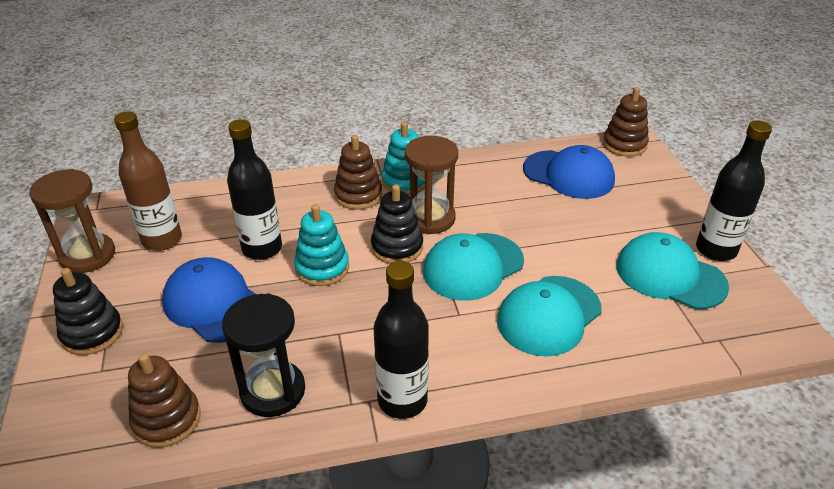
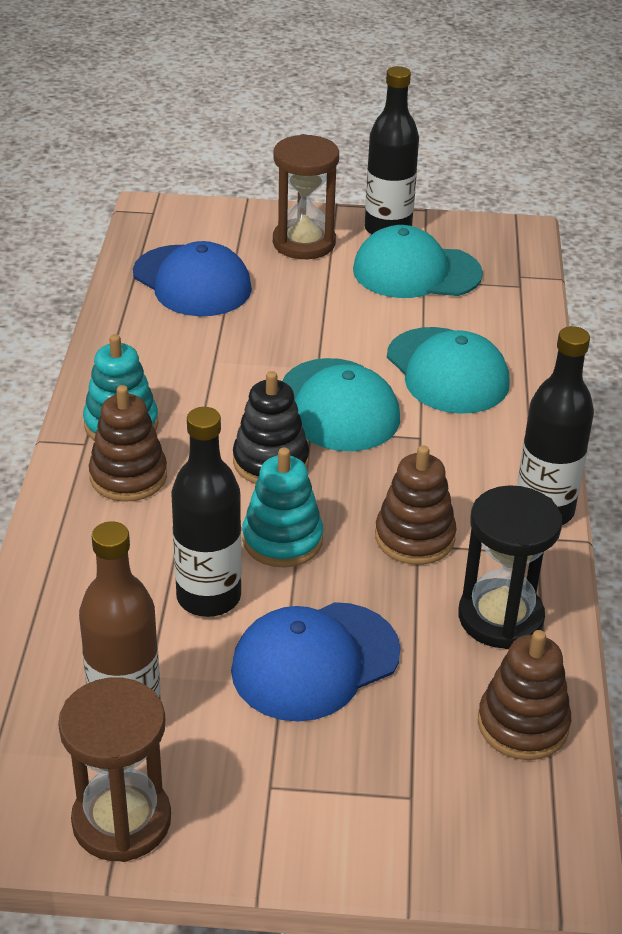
camera: 75 degrees left, 0 degrees up
black stacking toy [53,268,123,355] -> none
brown hourglass [405,136,458,234] -> brown hourglass moved to [273,134,339,259]
blue cap [523,145,615,199] -> blue cap turned 90 degrees clockwise [133,241,252,316]
brown stacking toy [603,87,649,157] -> brown stacking toy moved to [375,445,457,565]
turquoise cap [616,232,729,309] -> turquoise cap turned 45 degrees clockwise [353,225,483,298]

